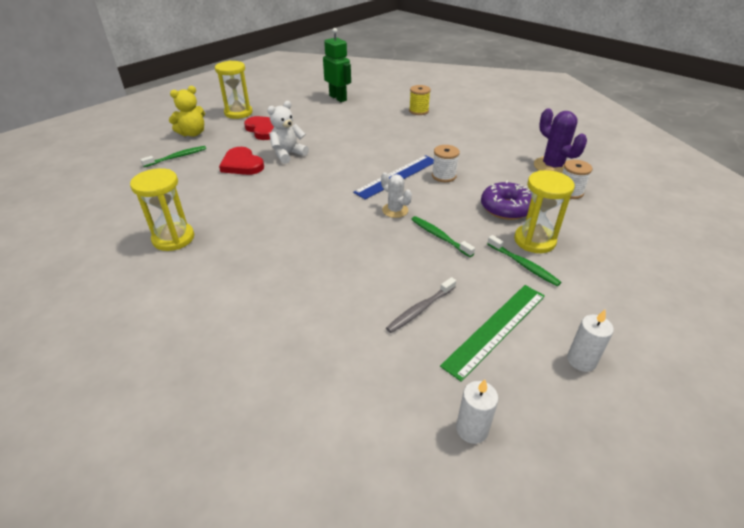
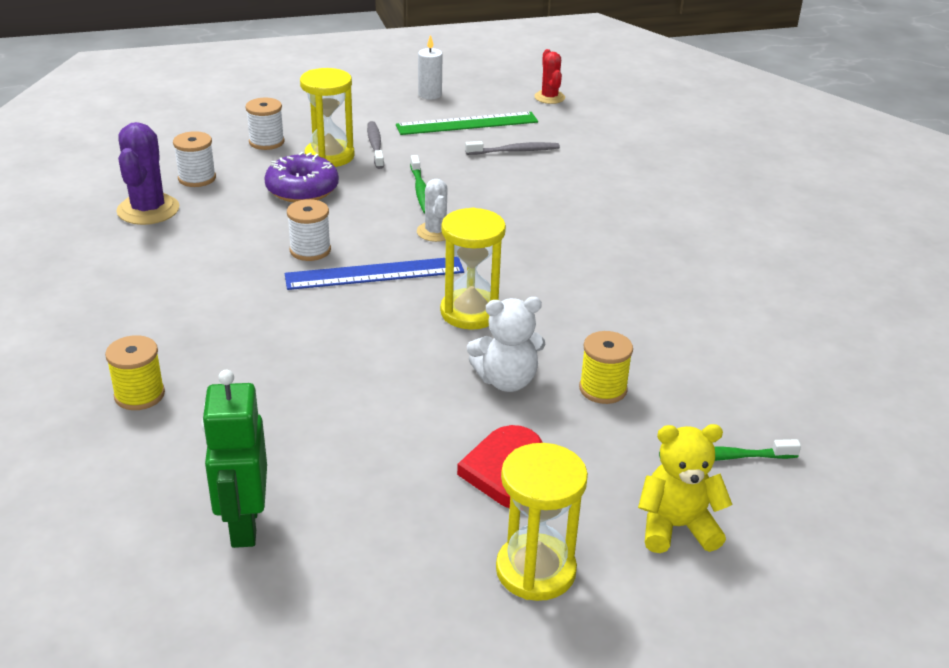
camera: 150 degrees left, 5 degrees down
yellow hourglass [130,168,194,251] -> yellow hourglass moved to [440,207,506,330]
red heart [219,147,264,175] -> yellow spool [579,331,633,404]
white candle [456,379,499,444] -> red cactus [534,49,565,104]
green toothbrush [487,235,561,286] -> grey toothbrush [367,121,384,169]
none -> white spool [245,98,285,150]

